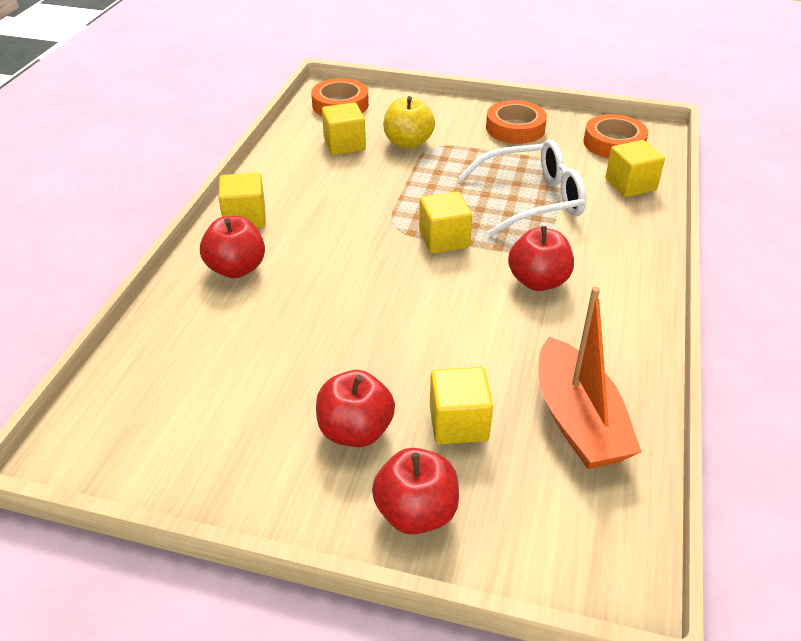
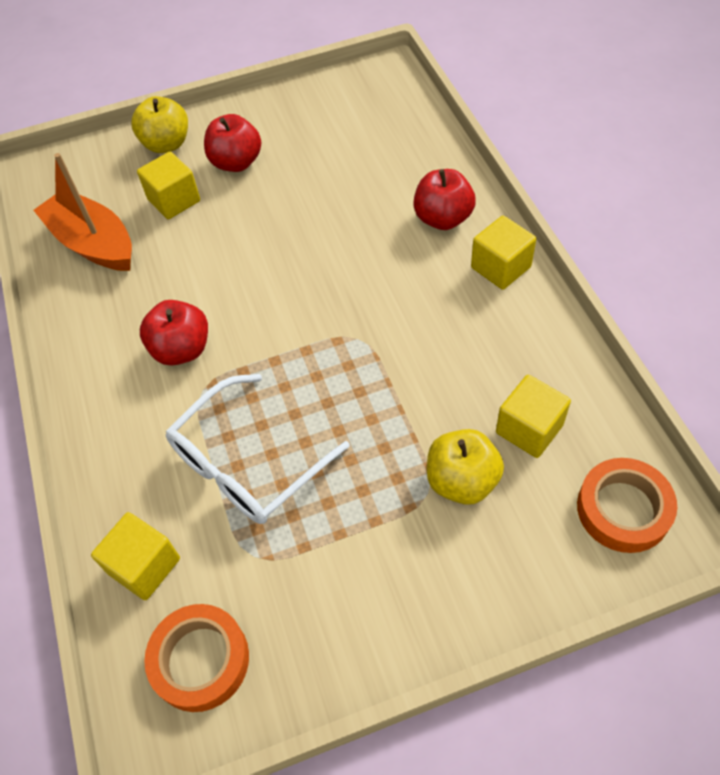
camera: 150 degrees right, 15 degrees up
red apple [372,448,459,535] -> yellow apple [131,96,188,153]
yellow cube [419,191,472,254] -> none
orange tape [486,100,547,144] -> none

